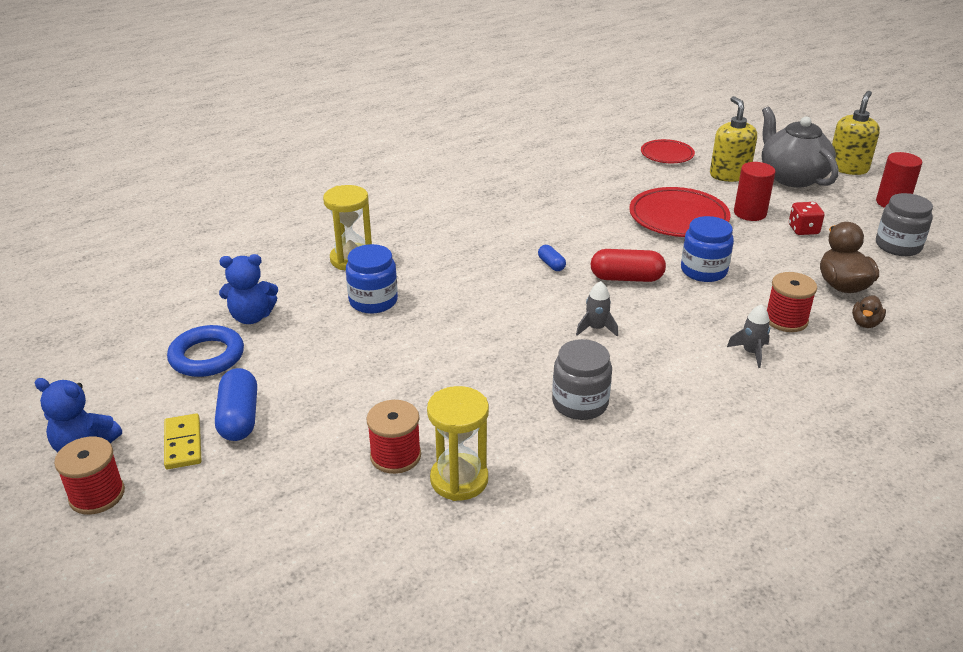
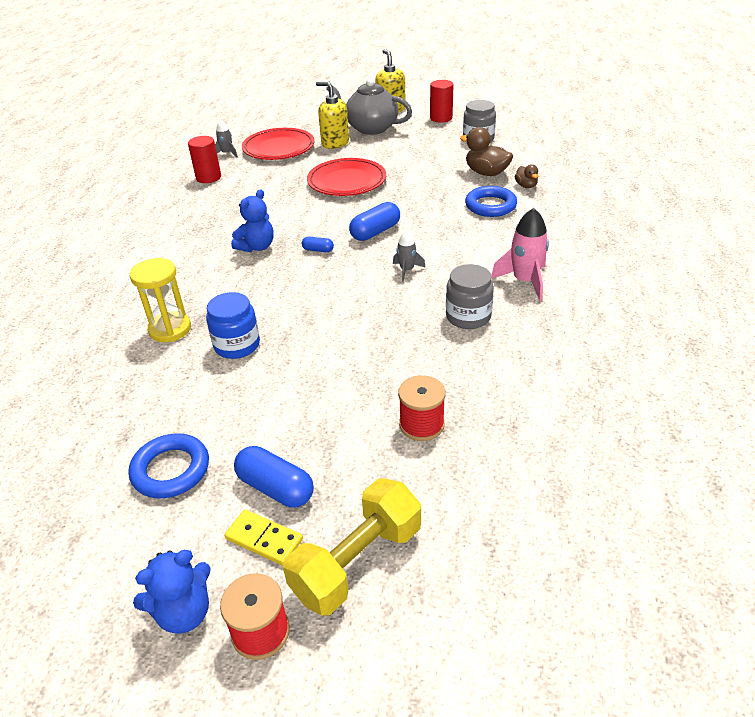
camera: 45 degrees left, 5 degrees up
blue teddy bear [219,254,278,324] -> blue teddy bear moved to [231,189,273,252]
yellow hourglass [427,386,489,501] -> none
red capsule [591,249,666,282] -> blue capsule [349,202,400,241]
red plate [641,139,695,163] -> red plate [242,128,315,160], size x1.66
blue jar [681,216,734,282] -> none
grey rocket [727,304,770,368] -> grey rocket moved to [215,120,238,157]
red cylinder [734,162,776,221] -> red cylinder moved to [188,136,221,183]
red spool [767,272,817,332] -> blue ring [465,186,517,217]
red dice [789,202,824,235] -> none
none -> yellow dumbbell [283,479,421,616]
none -> pink rocket [492,208,549,301]

